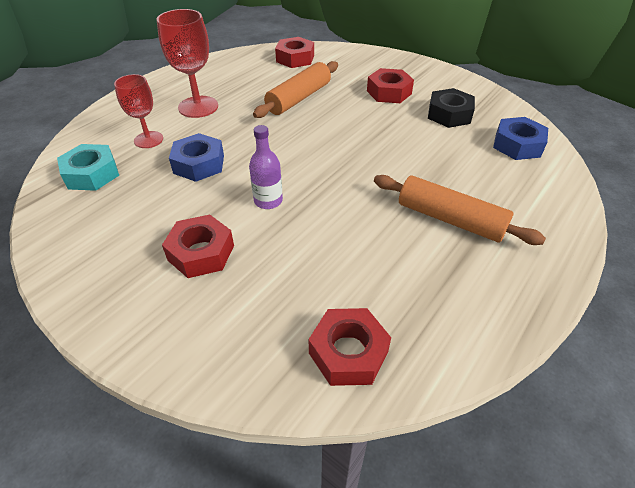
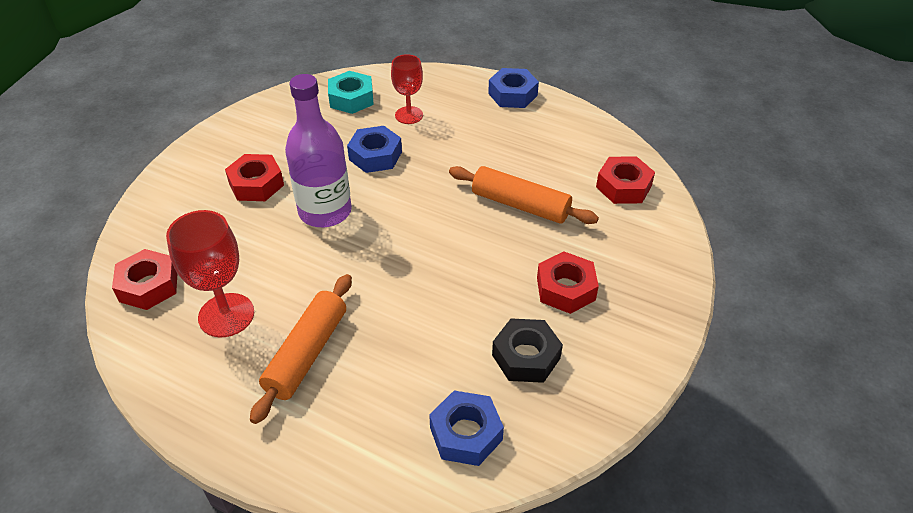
camera: 80 degrees right, 0 degrees up
red goblet [156,9,218,118] -> red goblet moved to [166,210,254,338]
purple bottle [249,125,283,209] -> purple bottle [285,74,352,227], size x1.90
none -> blue nut [488,68,539,108]

